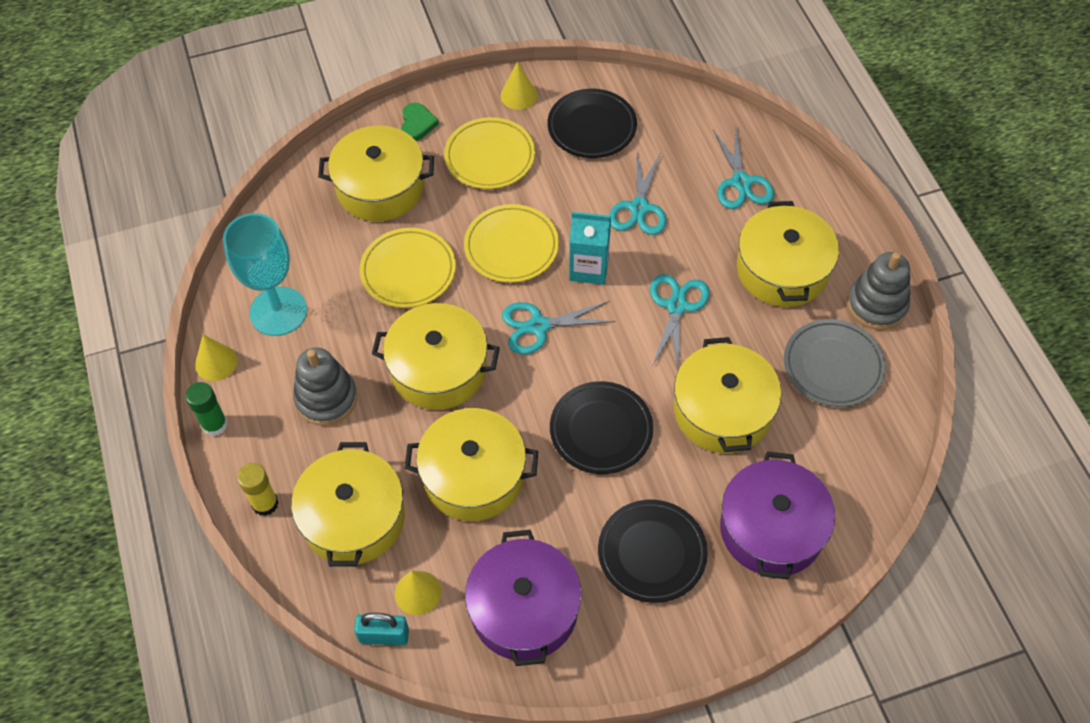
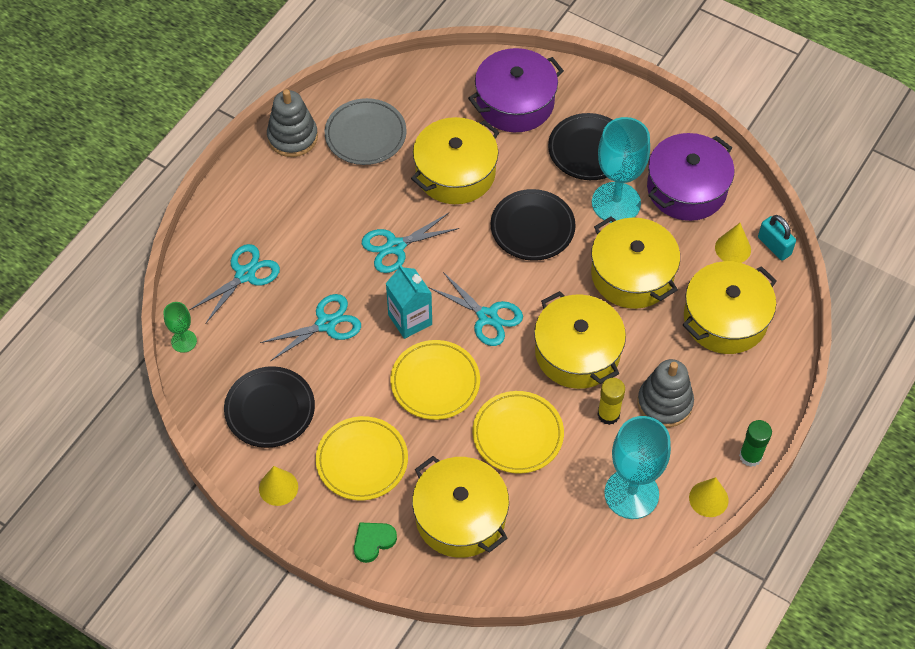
camera: 130 degrees left, 0 degrees up
yellow glue stick [237,463,279,516] -> yellow glue stick moved to [597,378,625,425]
yellow pot [737,201,839,307] -> none
none -> green goblet [163,302,197,353]
none -> turquoise goblet [592,117,650,223]

